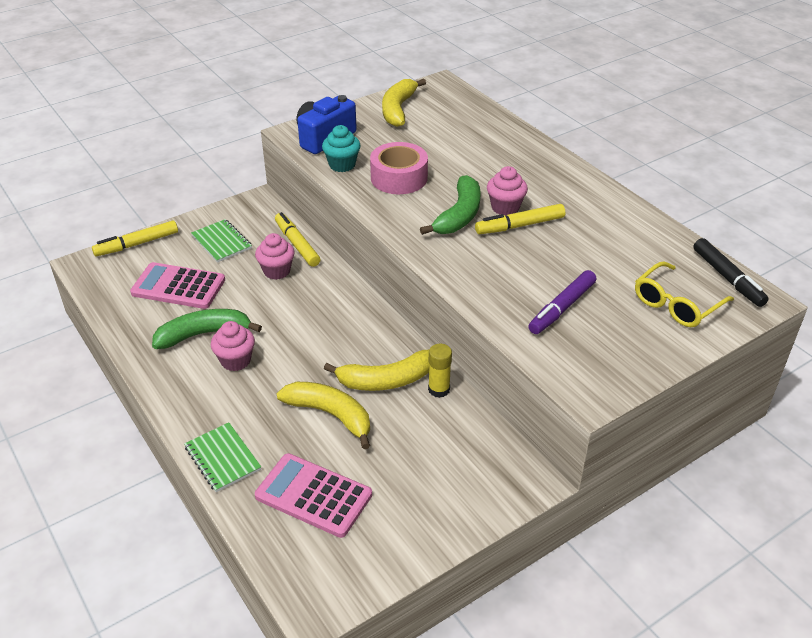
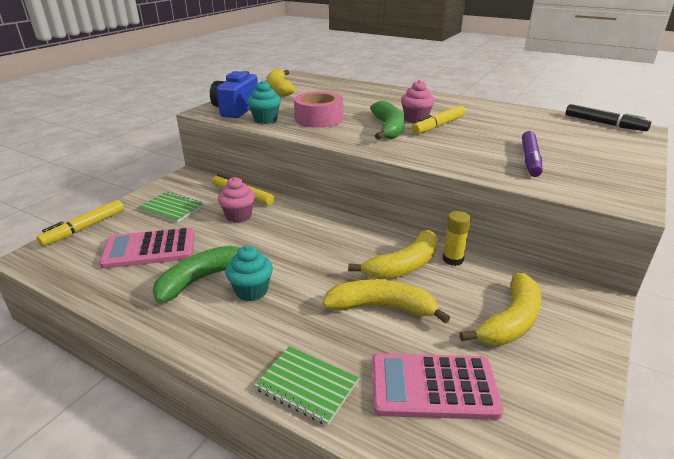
camera: 25 degrees left, 10 degrees down
pink cupcake [211,321,255,371] -> turquoise cupcake [225,245,273,301]
yellow glasses [635,261,734,327] -> none
none -> yellow banana [460,273,541,345]

